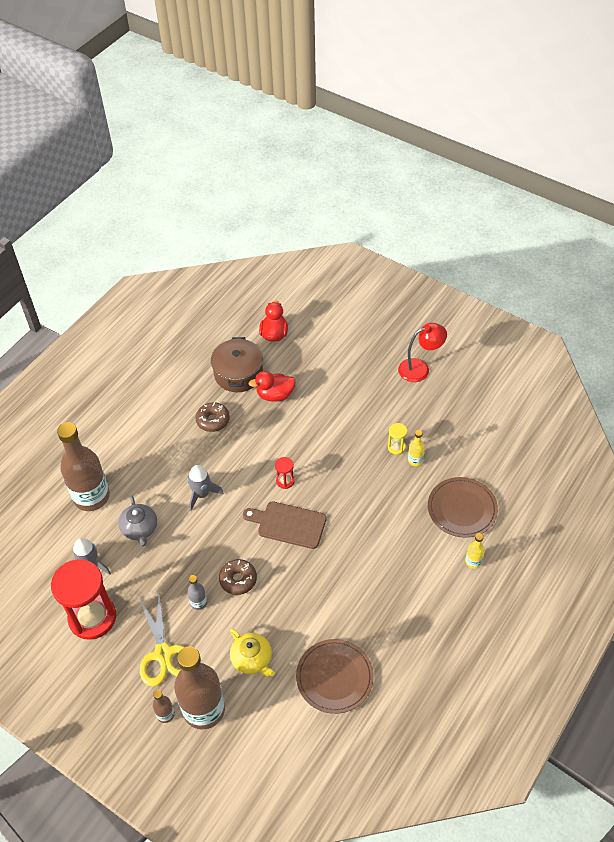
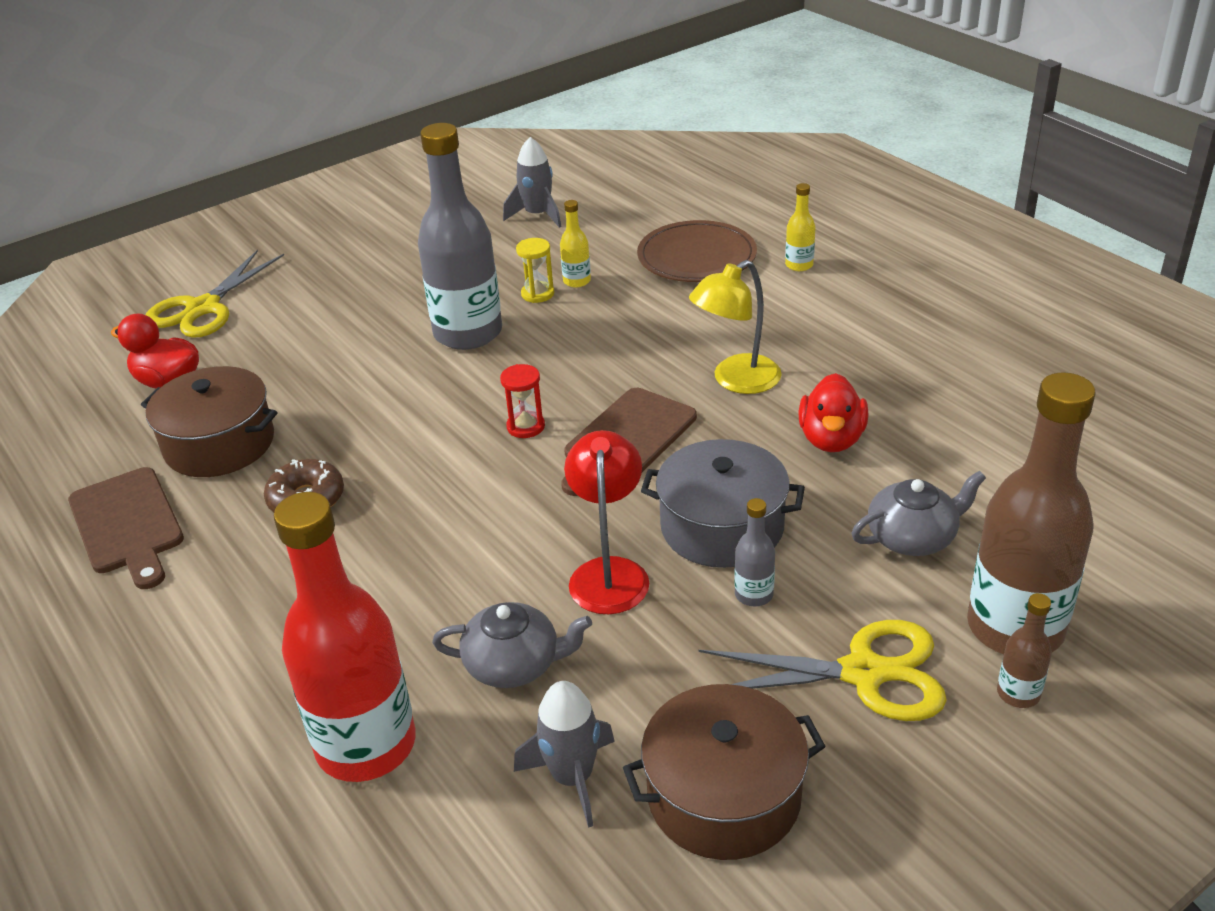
camera: 70 degrees left, 15 degrees down
red hourglass [51,559,116,640] -> brown pot [623,684,825,860]
brown bottle [57,422,110,511] -> red bottle [274,492,416,782]
grey rocket [188,465,224,511] -> grey rocket moved to [503,137,561,228]
brown donut [219,559,257,595] -> grey pot [641,439,805,568]
yellow teapot [230,628,275,677] -> grey teapot [851,470,986,556]
red duck [249,371,296,402] -> red duck moved to [798,373,869,452]
brown plate [296,639,374,714] -> none
red lamp [398,323,447,382] -> red lamp moved to [564,430,649,614]
none -> brown cutting board [68,467,184,589]
none -> yellow scissors [145,250,284,338]
none -> grey bottle [418,123,502,350]
none -> yellow lamp [689,260,782,394]

